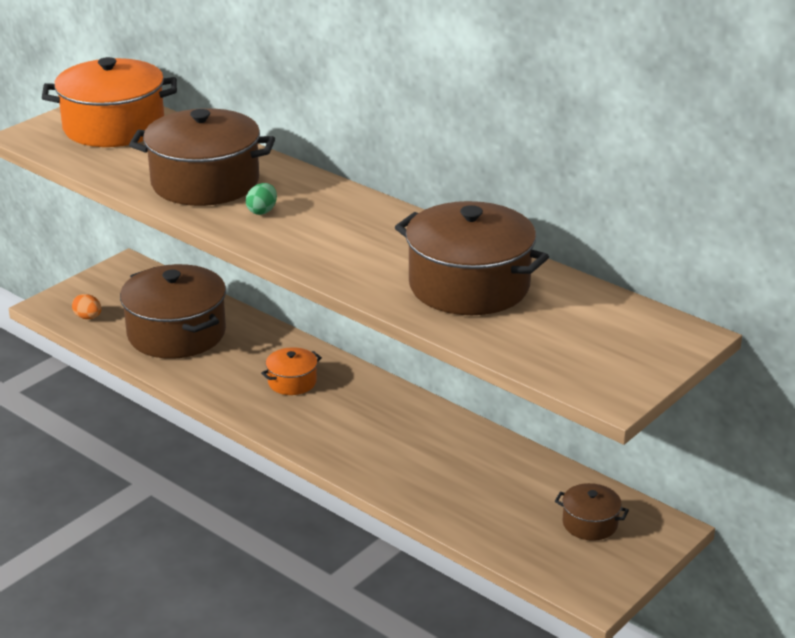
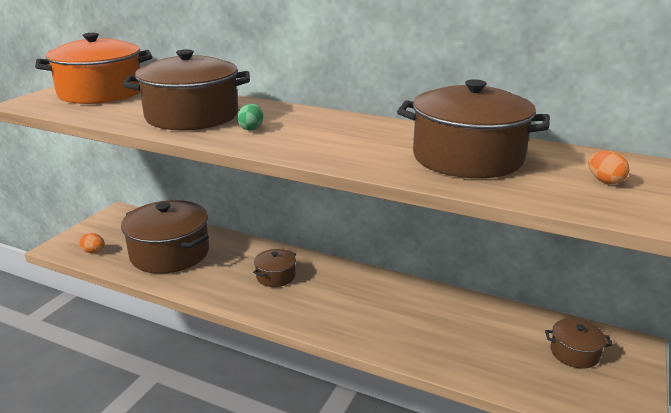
camera: 15 degrees left, 5 degrees down
orange pot [261,347,322,395] -> brown pot [253,249,296,287]
none -> orange egg [588,151,629,184]

